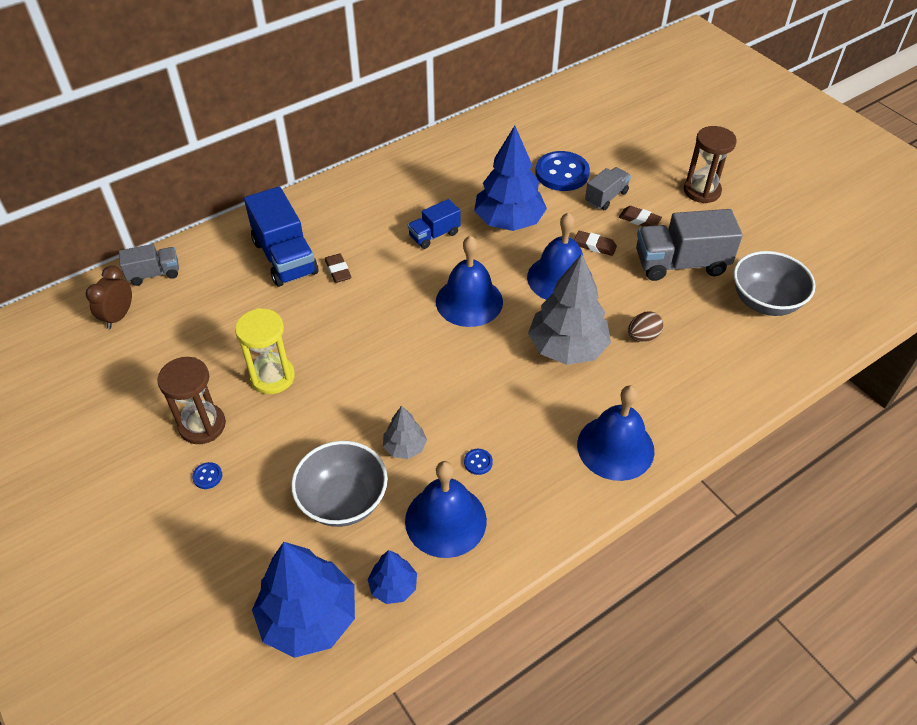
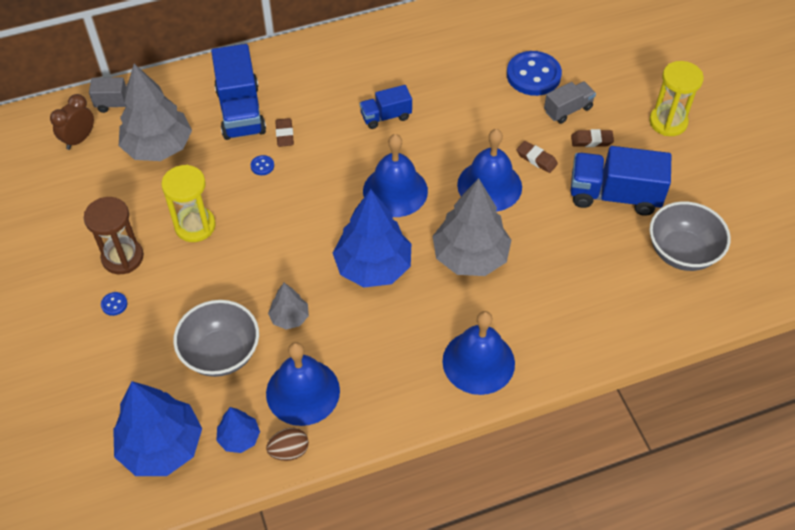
camera: 15 degrees right, 5 degrees up
blue button [464,449,493,475] -> blue button moved to [251,155,274,175]
blue tree [474,126,547,231] -> blue tree moved to [333,189,411,288]
brown eraser [619,206,662,227] -> brown eraser turned 45 degrees counterclockwise [571,129,614,147]
brown egg [628,311,663,342] -> brown egg moved to [266,428,309,461]
grey truck [636,209,743,281] -> blue truck [571,146,671,216]
brown hourglass [684,126,737,203] -> yellow hourglass [649,61,704,136]
none -> grey tree [119,64,192,161]

